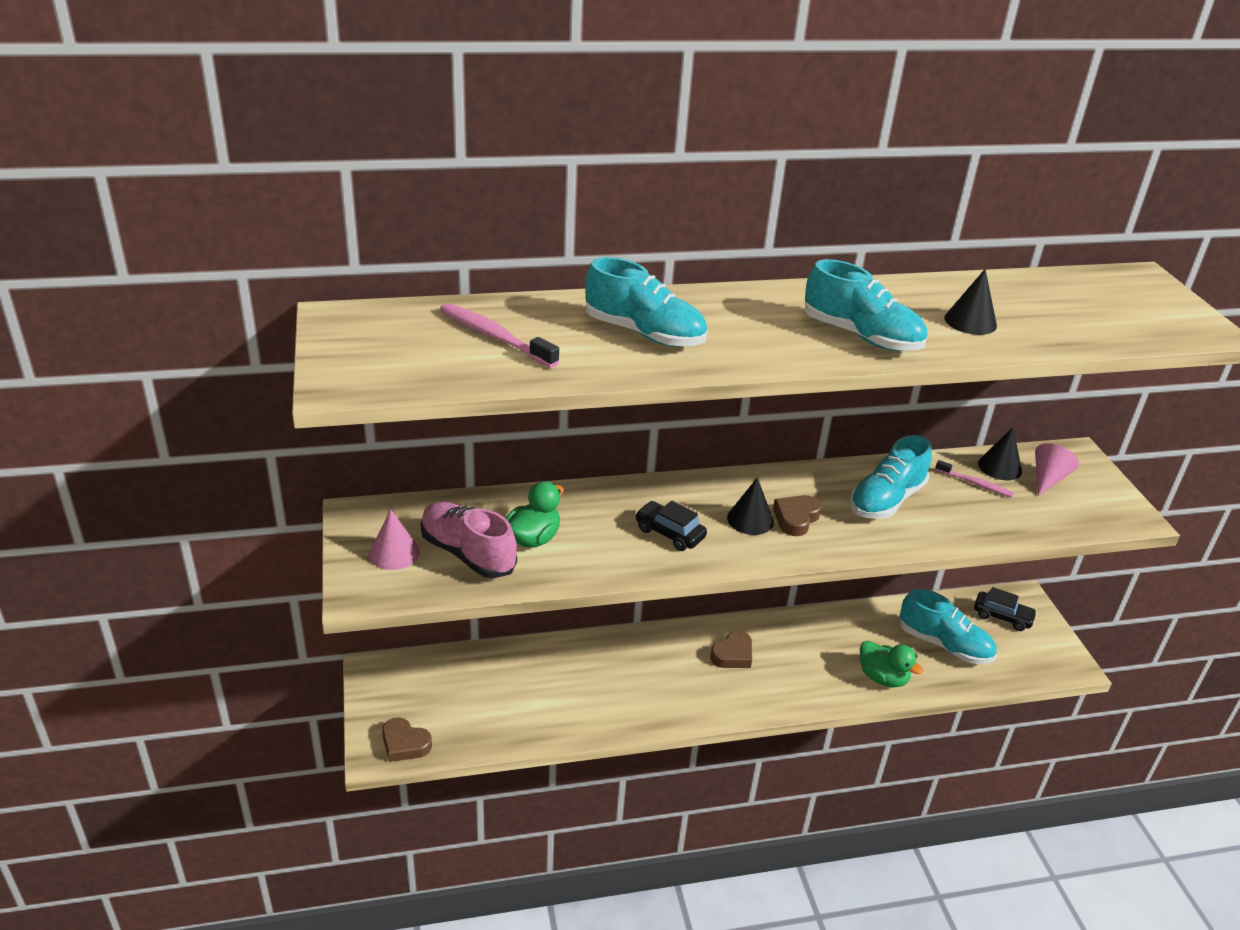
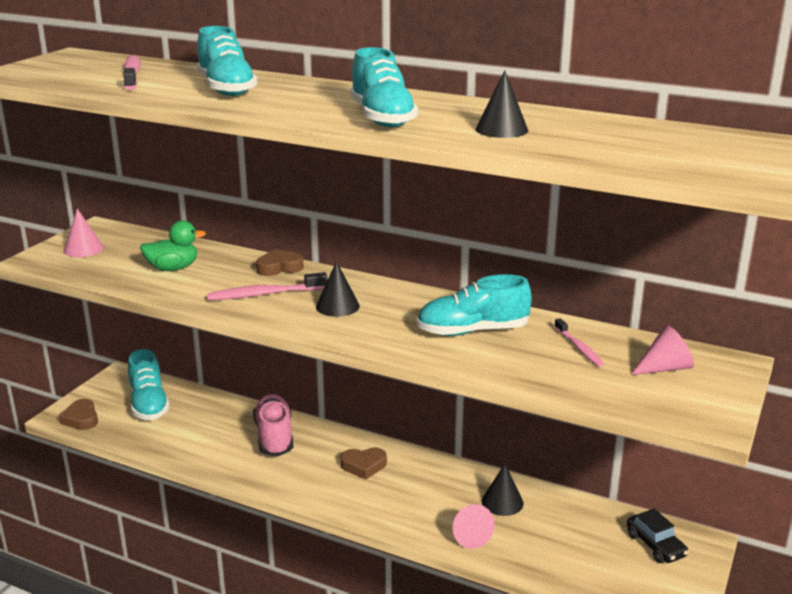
camera: 40 degrees right, 10 degrees down
pink shoe [421,502,517,578] -> pink shoe moved to [253,394,293,457]
black car [635,501,707,551] -> pink toothbrush [207,272,328,301]
brown heart [773,495,822,536] -> brown heart moved to [256,249,304,276]
green duck [860,641,923,687] -> pink cone [453,504,495,548]
turquoise shoe [899,589,997,664] -> turquoise shoe moved to [128,349,170,420]
black cone [978,427,1022,480] -> black cone moved to [482,464,524,516]

